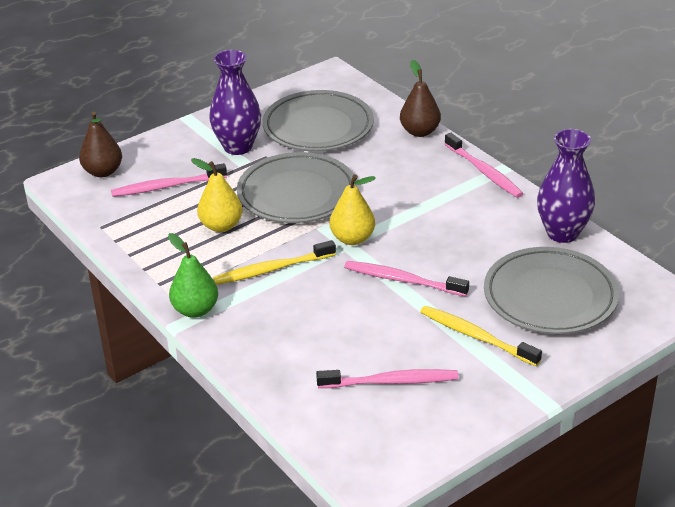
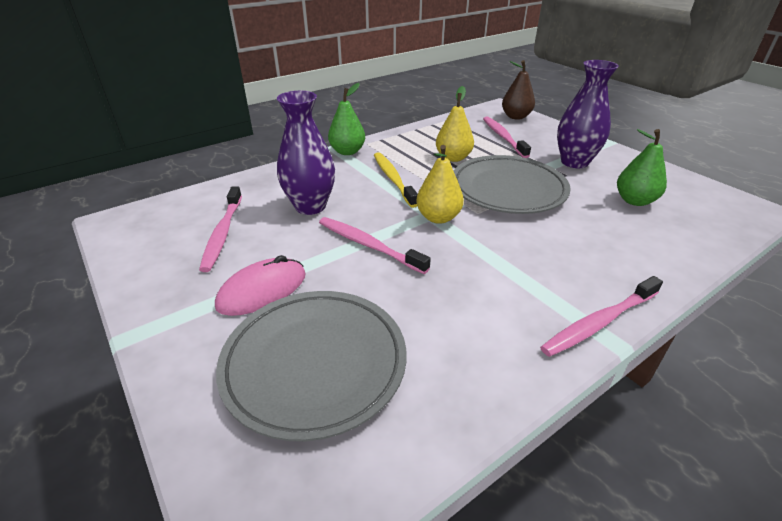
camera: 90 degrees right, 0 degrees up
grey plate [262,90,374,152] -> green pear [617,129,667,206]
pink toothbrush [344,261,469,296] -> pink toothbrush turned 75 degrees counterclockwise [319,217,431,274]
brown pear [400,60,441,137] -> none
yellow toothbrush [420,306,542,366] -> pink mouse [215,255,306,316]
purple vase [537,129,595,243] -> purple vase moved to [277,91,335,215]

